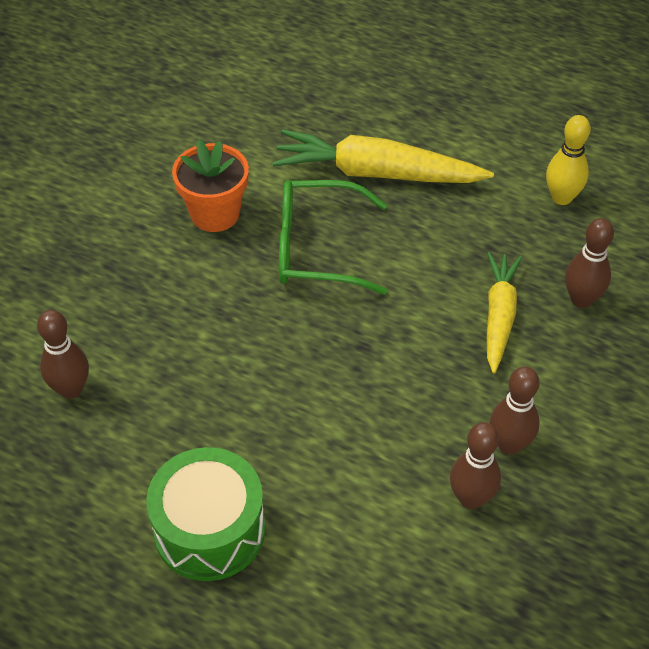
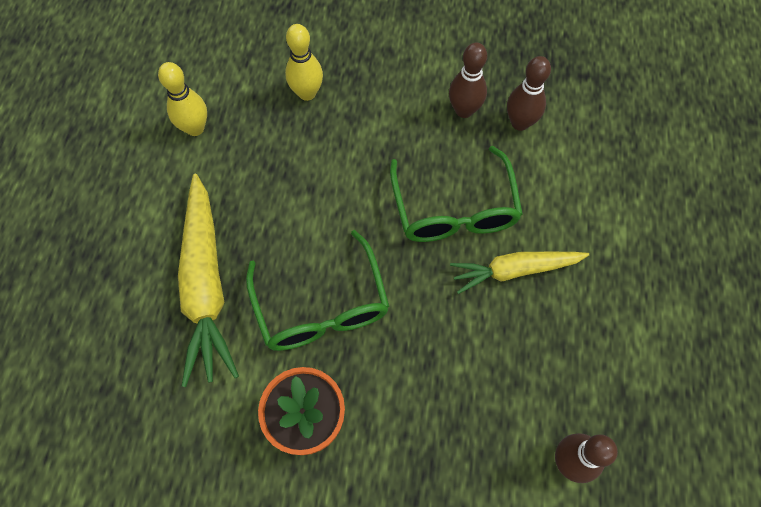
camera: 110 degrees left, 15 degrees up
green drum [146,447,265,581] -> none
yellow carrot [487,252,522,374] -> yellow carrot moved to [450,252,589,294]
brown bowling pin [565,218,614,308] -> yellow bowling pin [285,24,323,101]
none -> green glasses [390,146,523,242]

